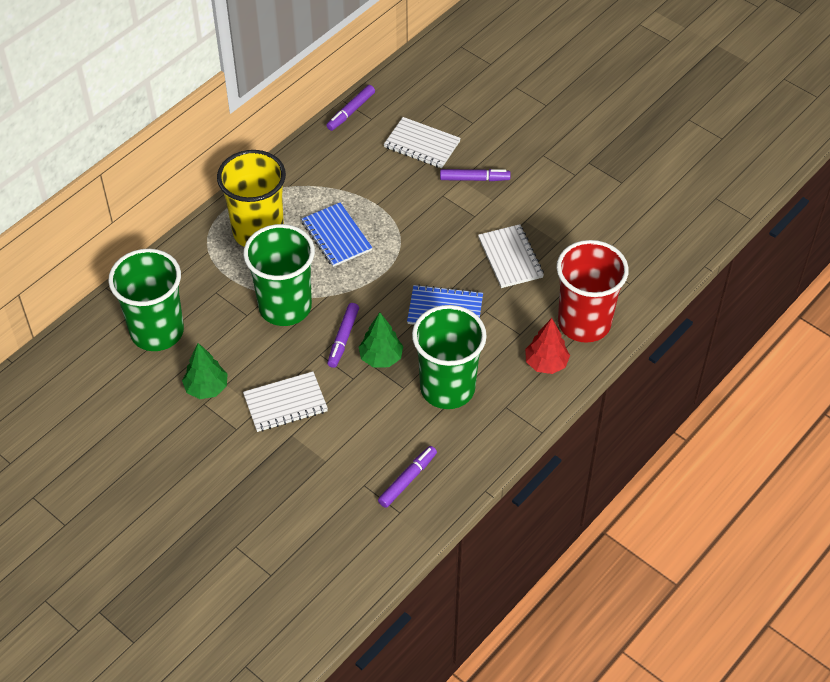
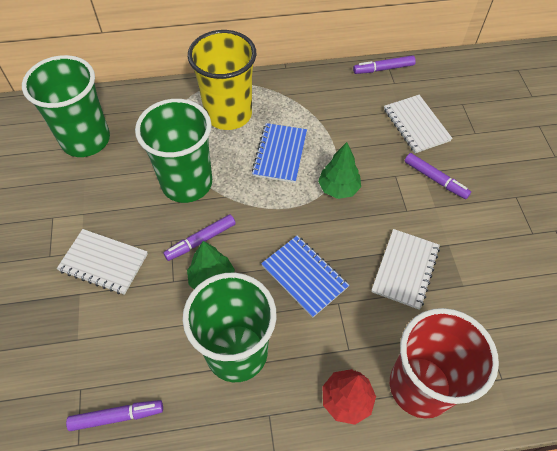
camera: 40 degrees right, 5 degrees up
green tree [182,343,228,399] -> green tree moved to [318,142,361,199]

